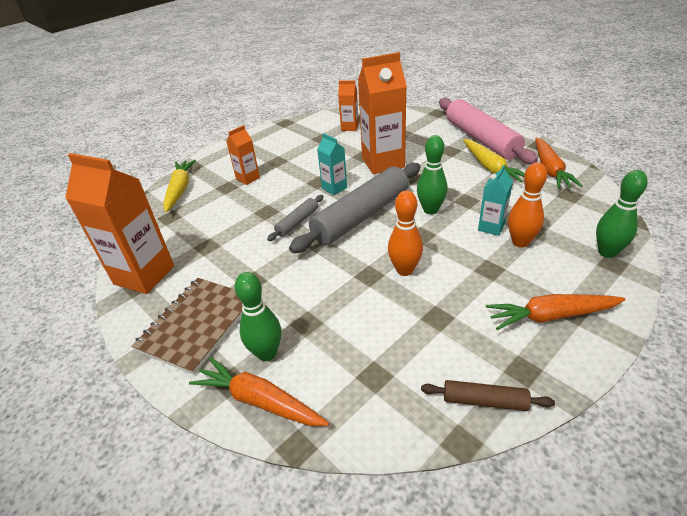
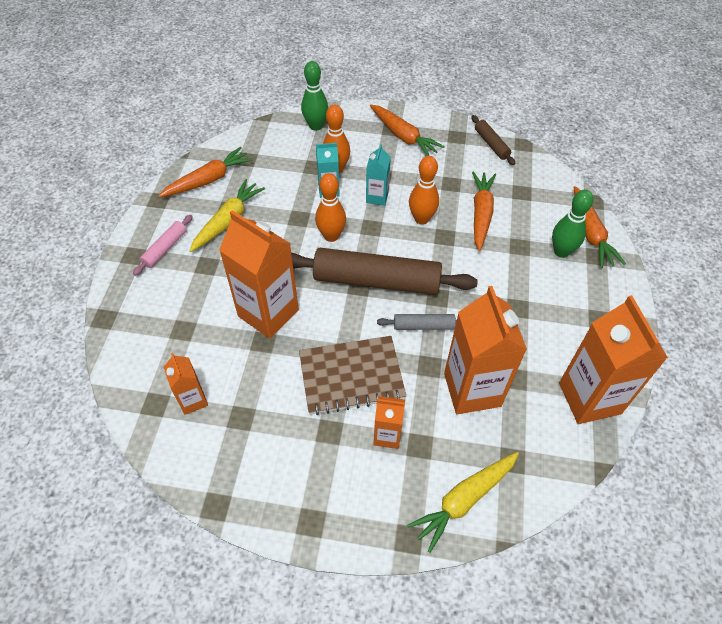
camera: 130 degrees left, 15 degrees up
brown notebook [131,278,242,375] -> brown notebook moved to [299,336,406,415]
grey rolling pin [289,163,421,253] -> brown rolling pin [291,248,478,295]
turquoise carton [317,133,347,195] -> turquoise carton moved to [366,144,391,206]
green bowling pin [417,135,448,215] -> orange bowling pin [315,173,346,242]
pink rolling pin [439,98,538,164] -> pink rolling pin [133,215,193,276], size x0.46
none -> orange carton [444,286,527,414]
none -> orange carrot [472,171,496,251]

